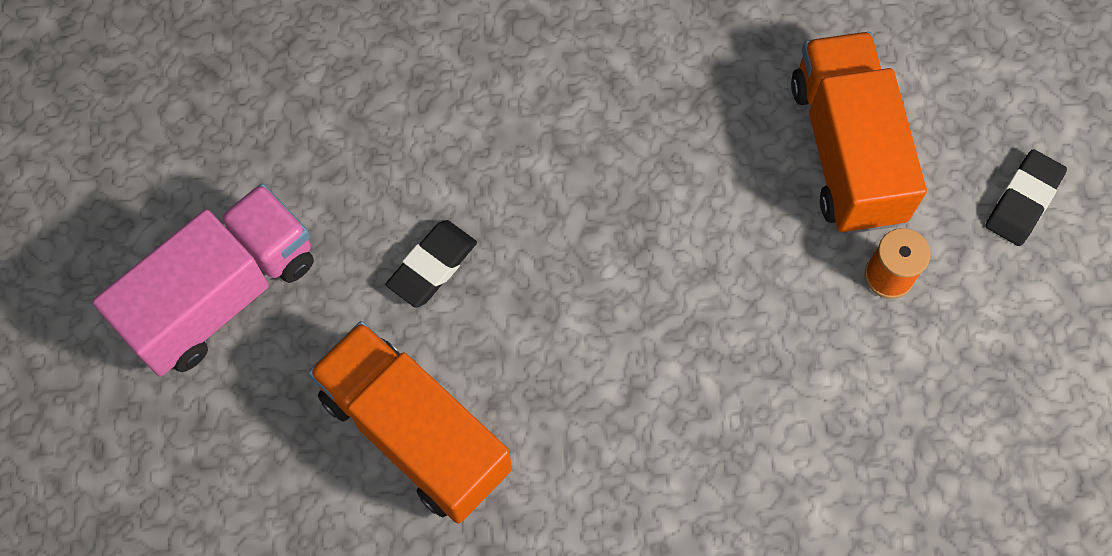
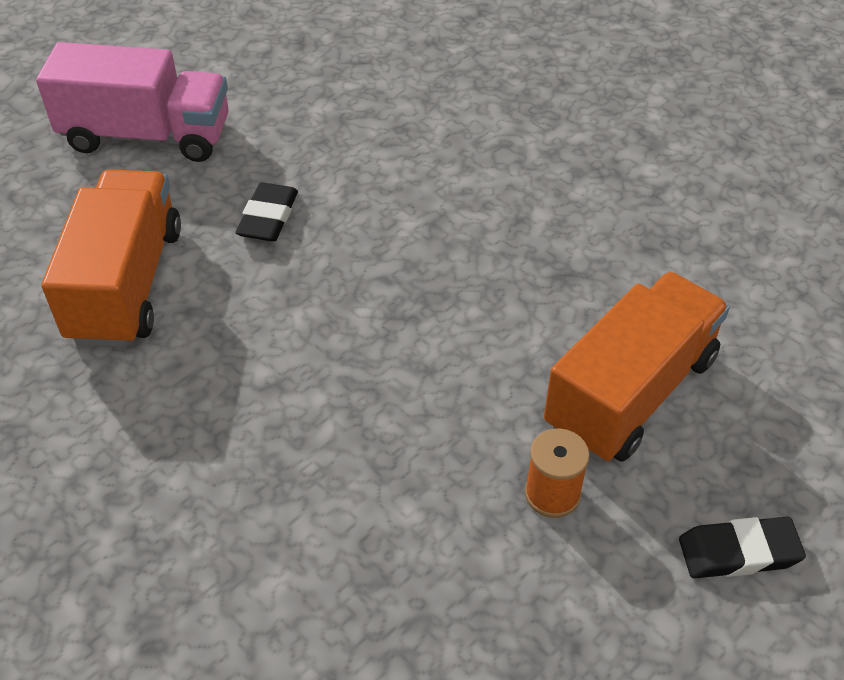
camera: 50 degrees right, 20 degrees down
black eraser [386,220,477,308] -> black eraser turned 75 degrees counterclockwise [236,182,298,241]

